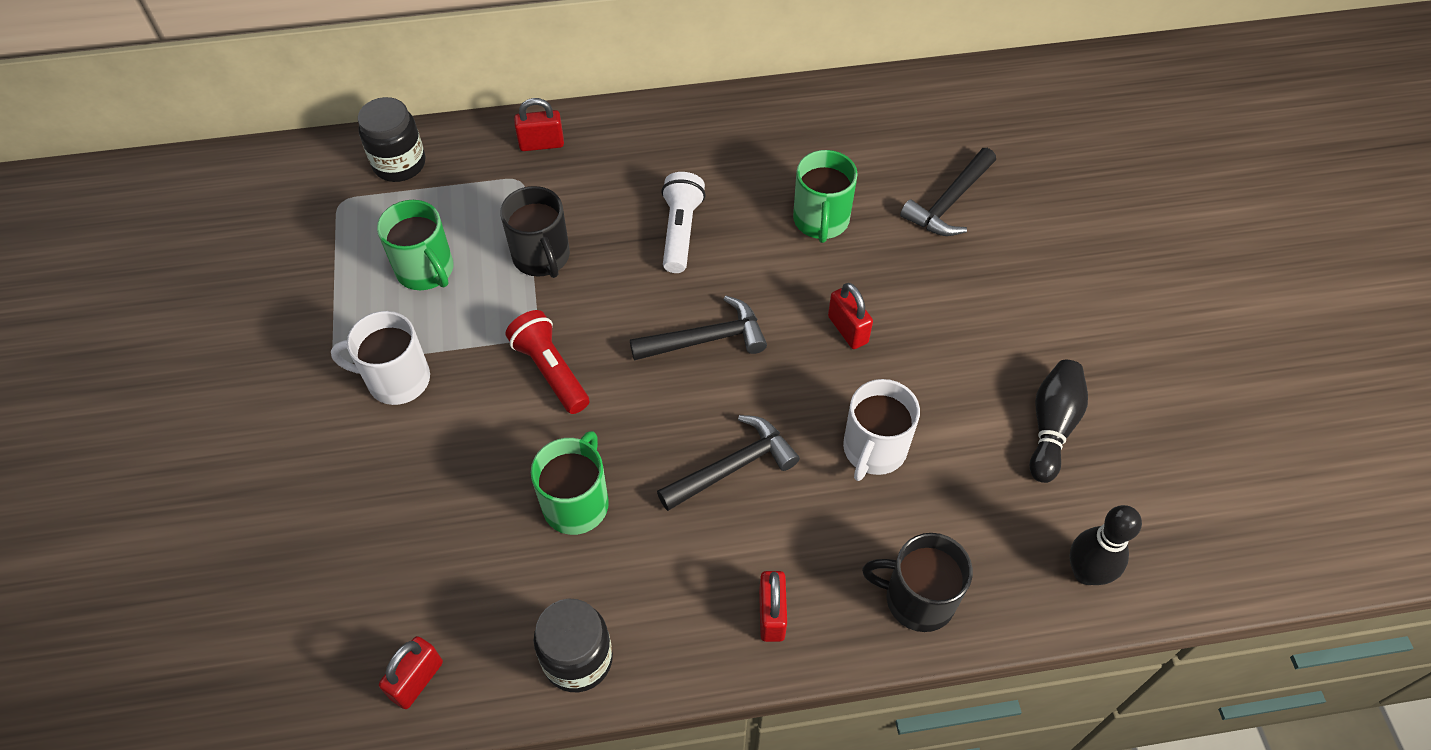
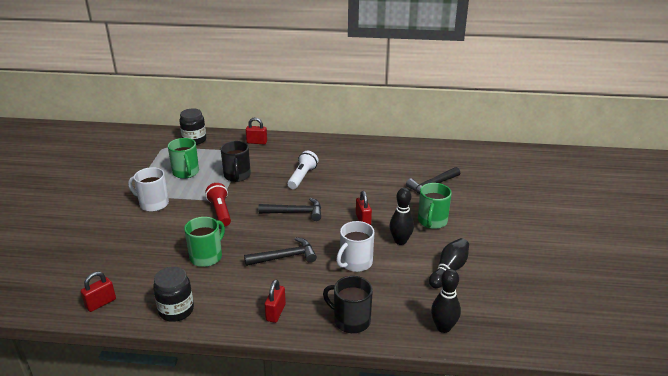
camera: 15 degrees right, 25 degrees down
green mug [793,150,858,243] -> green mug moved to [418,183,452,229]
none -> black bowling pin [389,188,414,245]

